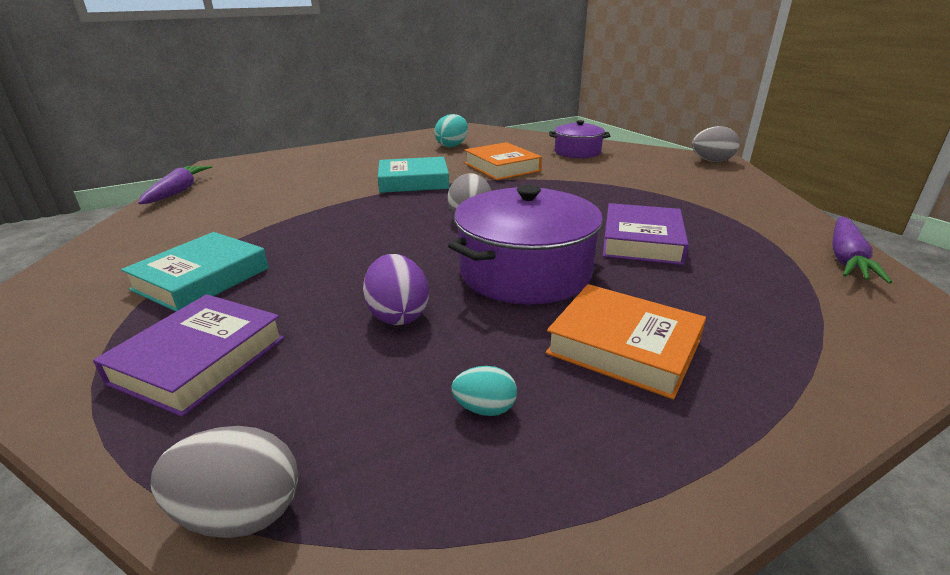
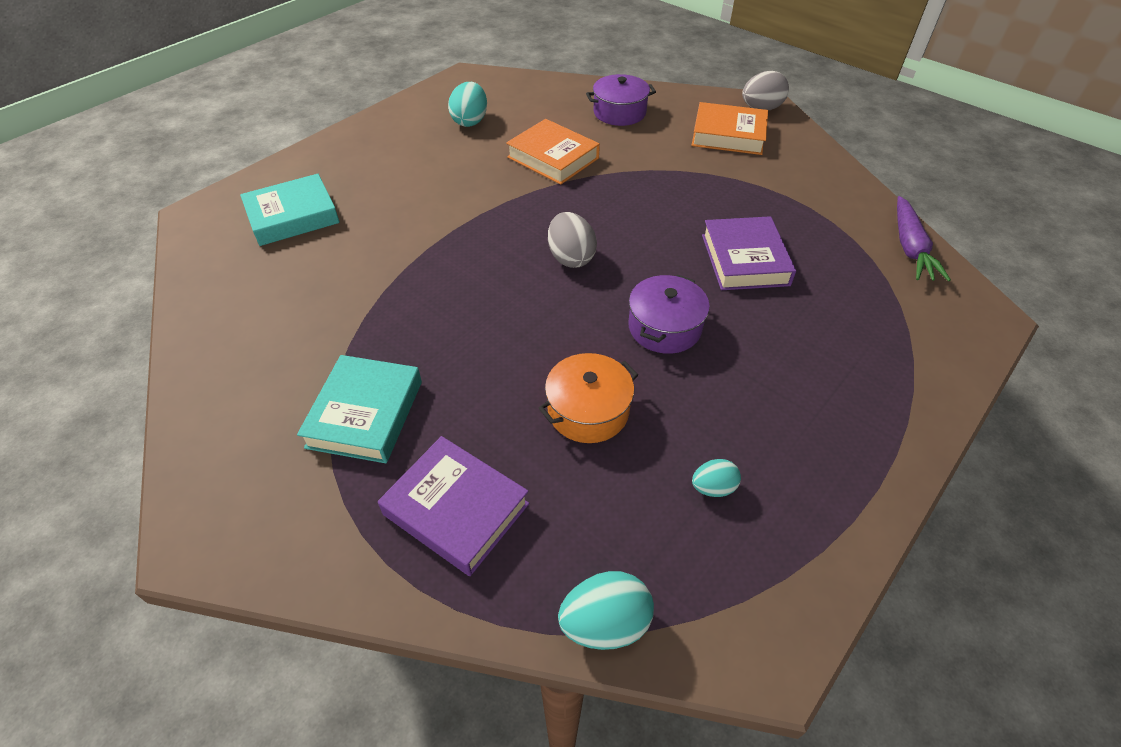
camera: 20 degrees left, 20 degrees up
purple book [93,294,285,417] -> purple book turned 60 degrees counterclockwise [378,436,529,576]
purple carrot [138,166,212,204] -> none
grey egg [151,426,298,538] -> turquoise egg [558,571,654,650]
purple egg [363,254,429,325] -> orange pot [539,353,638,443]
turquoise book [378,157,449,193] -> turquoise book moved to [240,174,340,246]
purple pot [448,185,603,305] -> purple pot [628,274,710,354], size x0.60
orange book [545,284,706,400] -> orange book moved to [691,102,768,155]

